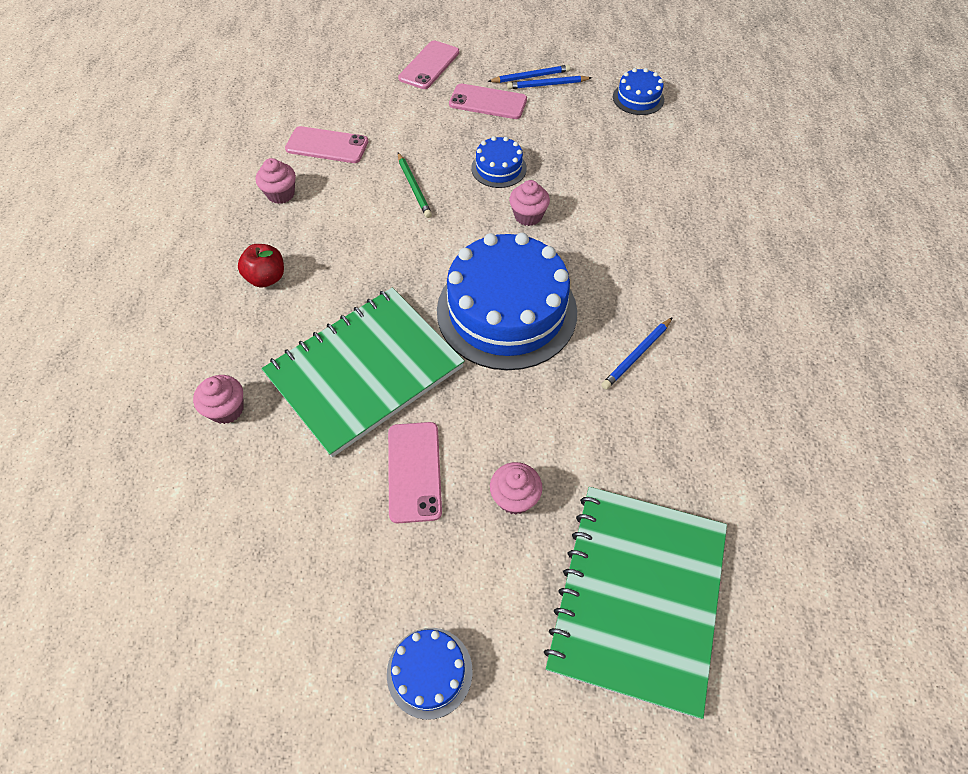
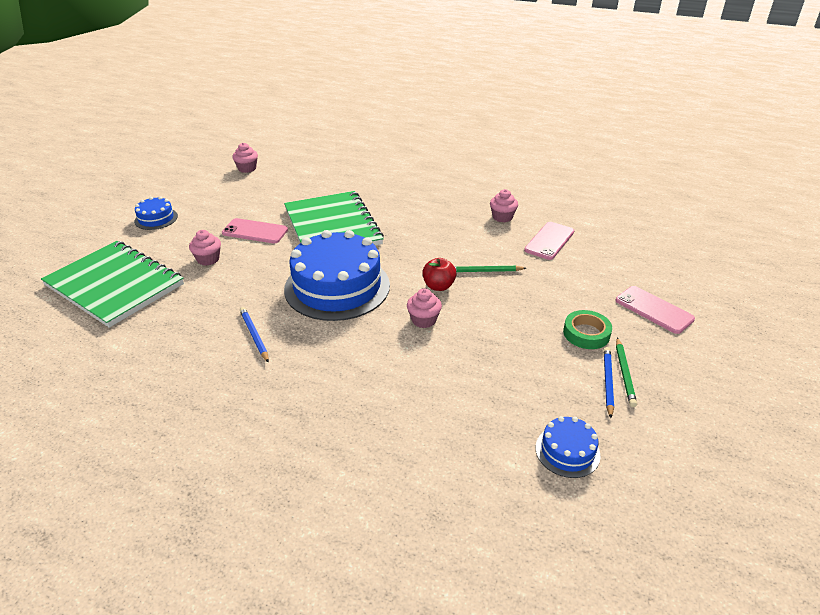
camera: 110 degrees right, 20 degrees down
pink cupcake [193,375,244,424] -> pink cupcake moved to [232,143,258,173]
red apple [238,244,284,288] -> red apple moved to [422,258,457,291]
pink phone [449,83,527,119] -> green tape [563,310,612,349]
blue cake [471,136,527,188] -> none
blue pencil [487,65,570,83] -> green pencil [616,338,637,407]

